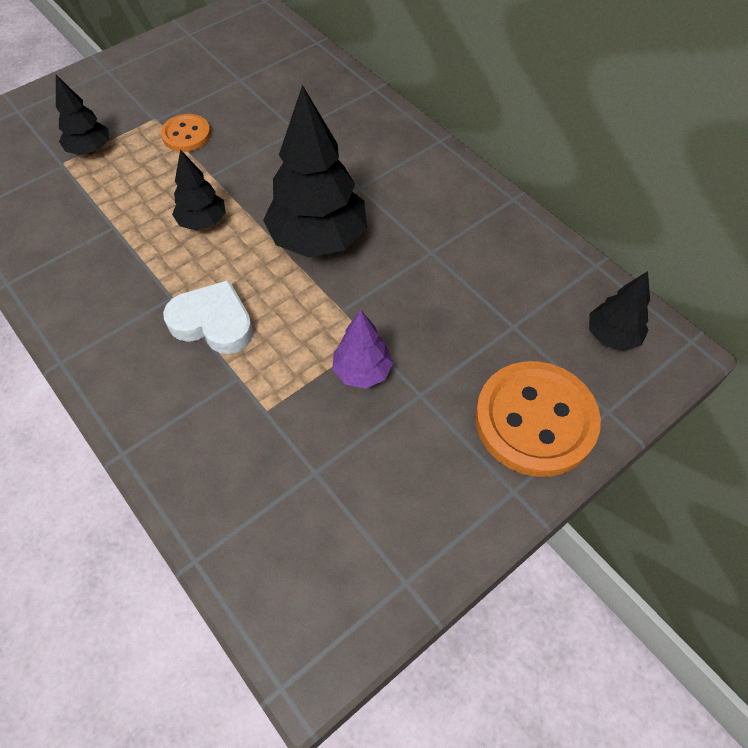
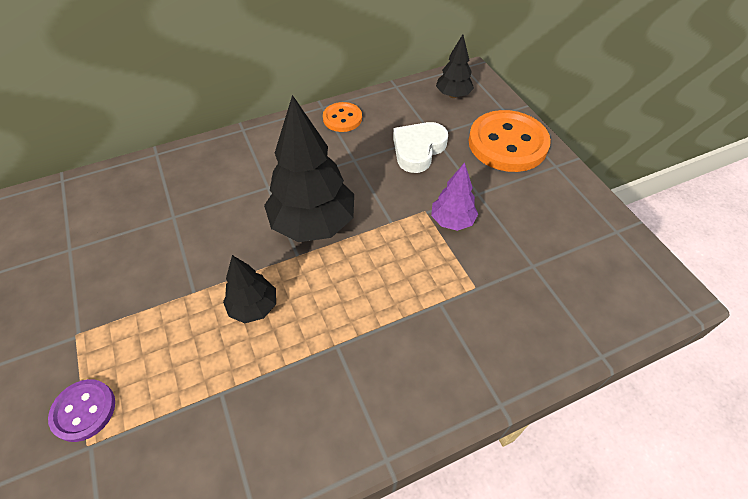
camera: 75 degrees left, 5 degrees down
black tree [56,75,109,155] -> purple button [48,379,115,442]
orange button [161,114,211,152] -> orange button moved to [323,102,362,132]
white heart [163,280,253,354] -> white heart moved to [393,122,448,173]

